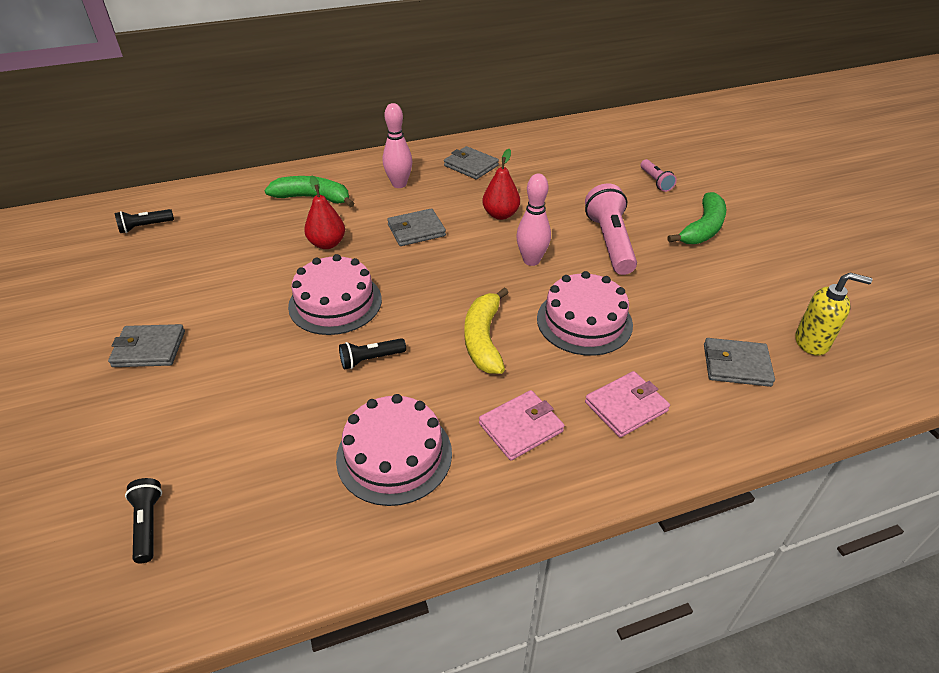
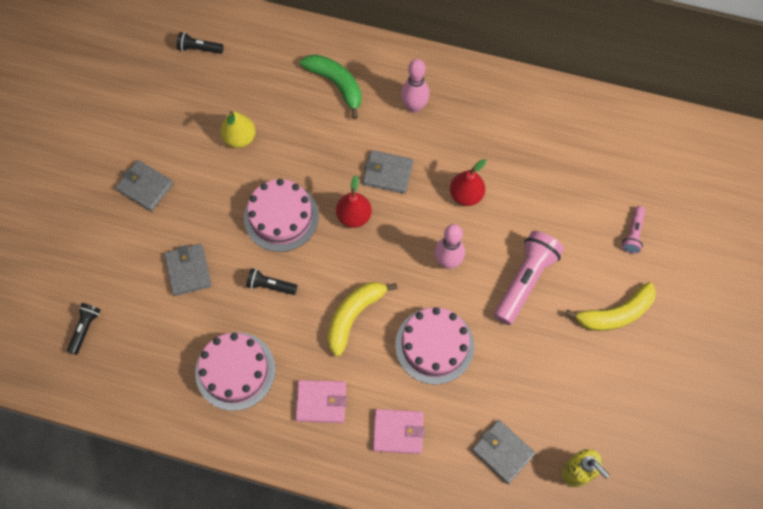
camera: 35 degrees right, 25 degrees up
red pear [304,176,345,249] -> red pear moved to [336,175,372,228]
grey wallet [444,146,499,180] -> grey wallet moved to [164,244,212,296]
green banana [667,192,726,244] -> yellow banana [565,282,656,331]
none -> yellow pear [221,111,256,148]

